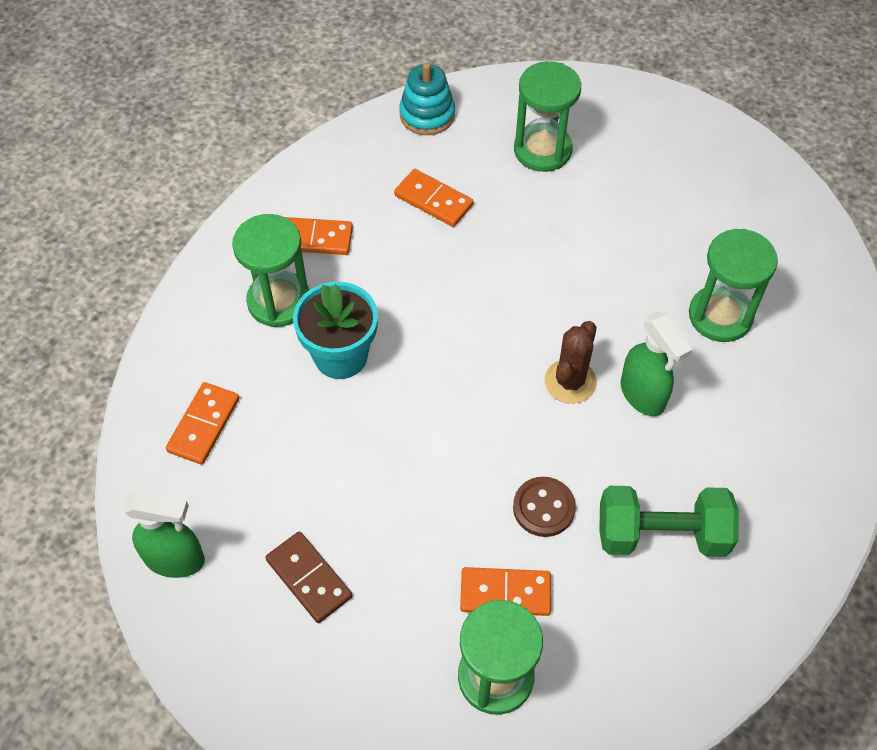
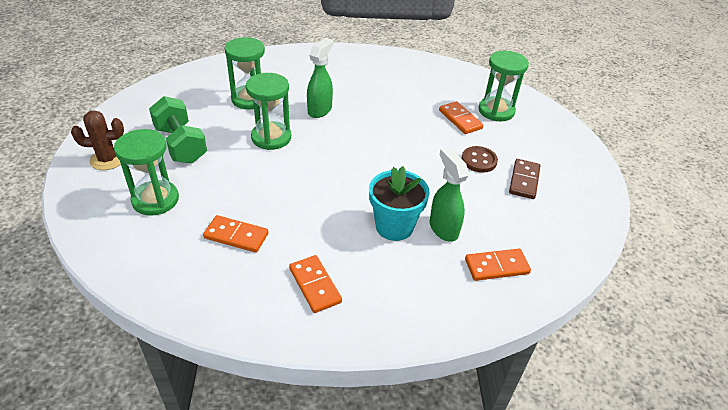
camera: 125 degrees left, 15 degrees down
green spray bottle [122,491,205,578] -> green spray bottle moved to [430,147,469,242]
green hourglass [232,214,309,327] -> green hourglass moved to [246,73,291,150]
orange domino [394,169,473,227] -> orange domino turned 75 degrees counterclockwise [203,215,269,253]
turquoise stacking toy [399,63,455,135] -> none
brown button [513,477,576,537] -> brown button moved to [461,146,498,173]
brown cactus [545,321,597,404] -> brown cactus moved to [71,111,124,170]
green dumbbell [599,486,739,557] -> green dumbbell moved to [149,96,207,164]

